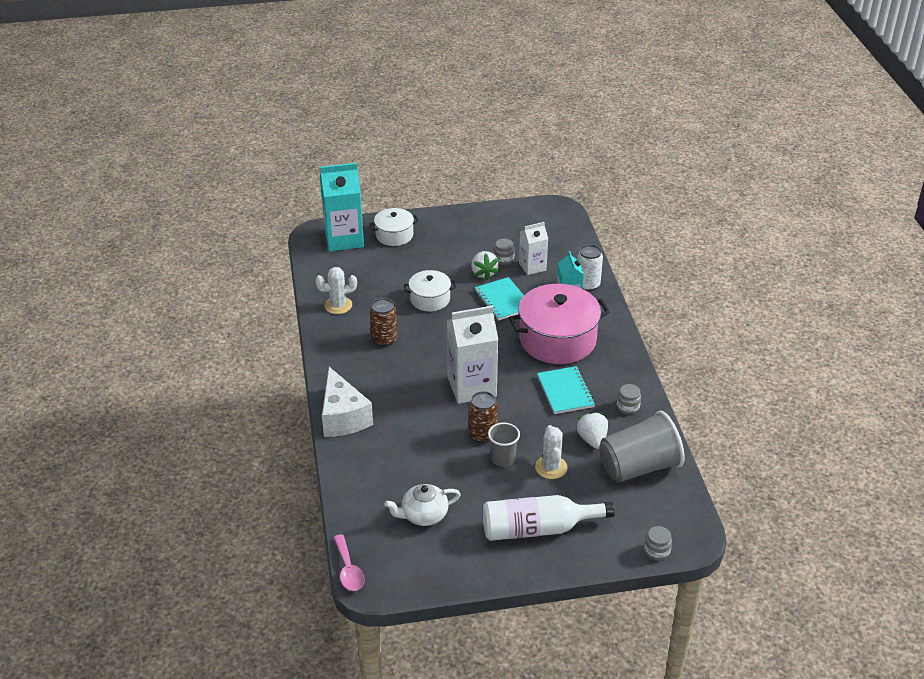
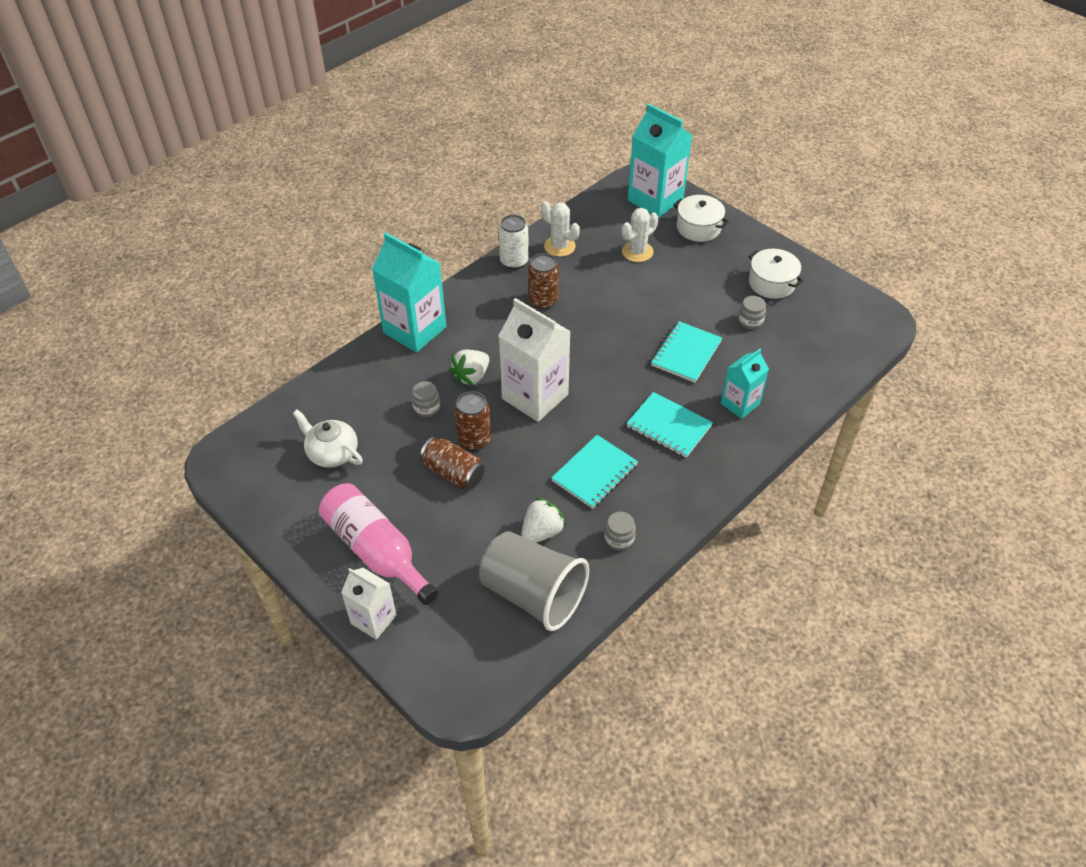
camera: 55 degrees right, 10 degrees up
white cheese [322,367,373,437] -> turquoise carton [372,232,446,353]
pink spoon [333,534,365,591] -> none
white pot [404,270,456,311] -> white pot moved to [748,249,803,299]
white strawberry [471,251,499,280] -> white strawberry moved to [449,350,489,386]
white bottle [483,495,615,541] -> pink bottle [319,483,438,605]
grey cup [488,422,520,467] -> brown can [420,436,485,489]
pink pot [509,284,610,364] -> turquoise notebook [626,392,713,458]
white carton [519,222,548,275] -> white carton moved to [341,568,397,640]
white cactus [535,425,567,479] -> white cactus moved to [622,208,658,262]
white can [577,244,603,291] -> white can moved to [499,215,529,269]
grey jar [644,526,672,560] -> grey jar moved to [411,381,440,417]

